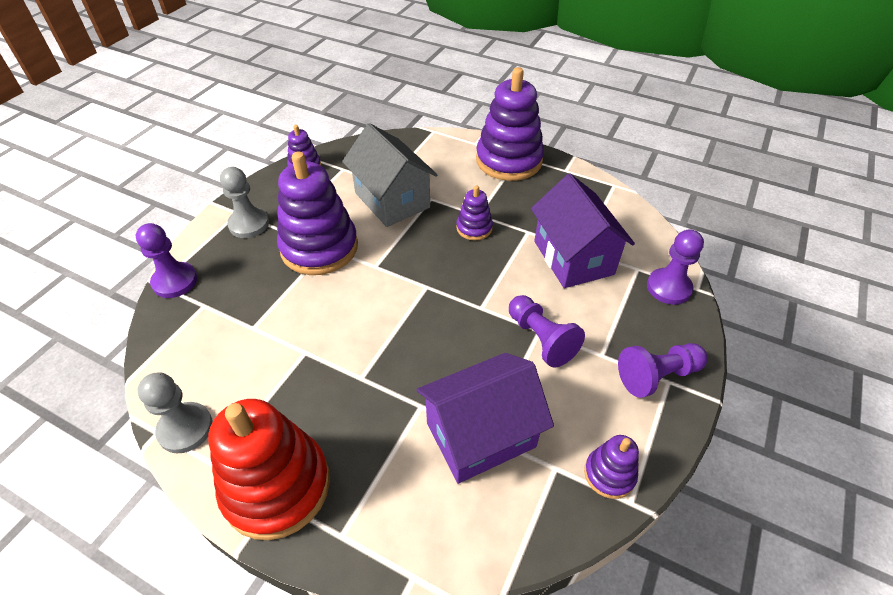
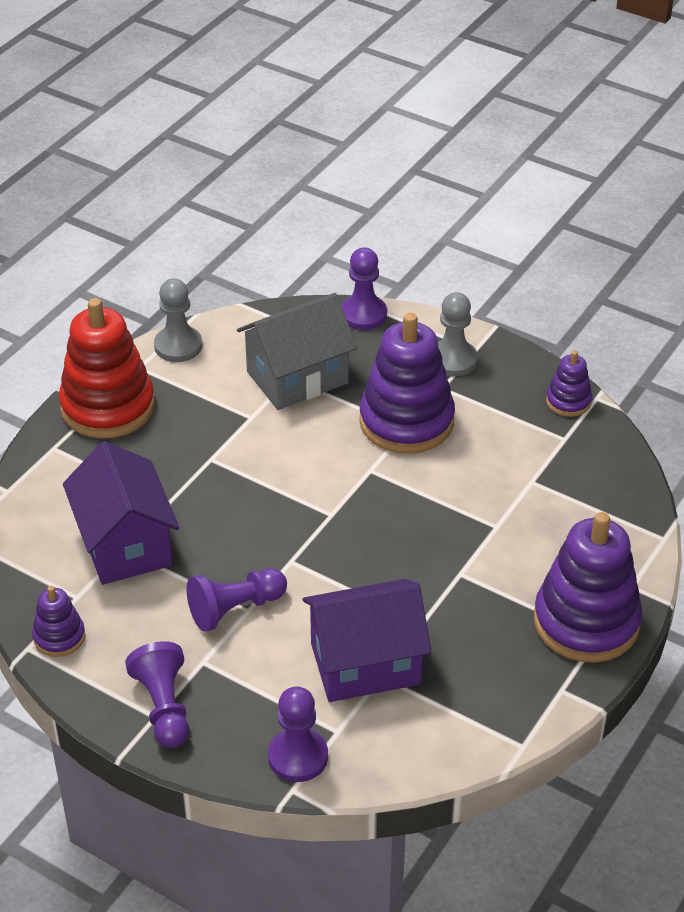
camera: 95 degrees right, 5 degrees down
grey house [342,123,438,227] -> grey house moved to [237,293,357,410]
purple stacking toy [456,185,493,240] -> none

